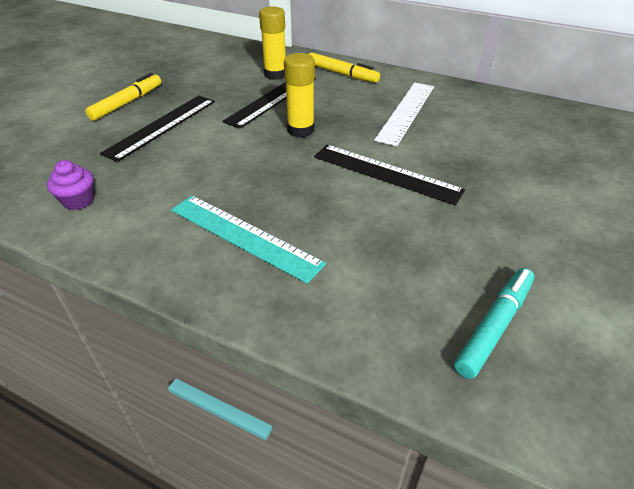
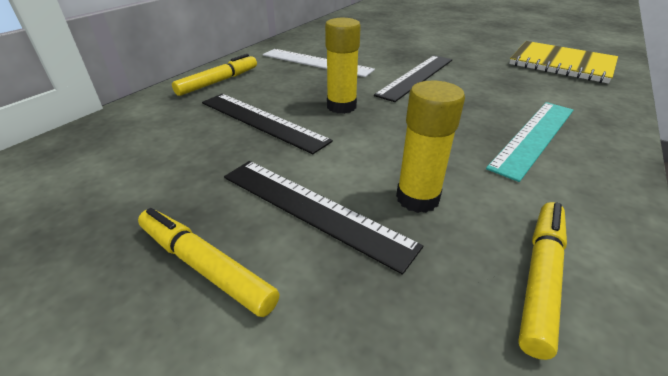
camera: 85 degrees left, 5 degrees down
purple cupcake [47,160,94,210] -> yellow marker [518,202,567,360]
yellow glue stick [259,6,286,80] -> yellow glue stick moved to [396,81,465,213]
turquoise marker [454,268,534,379] -> yellow notebook [509,41,618,84]

